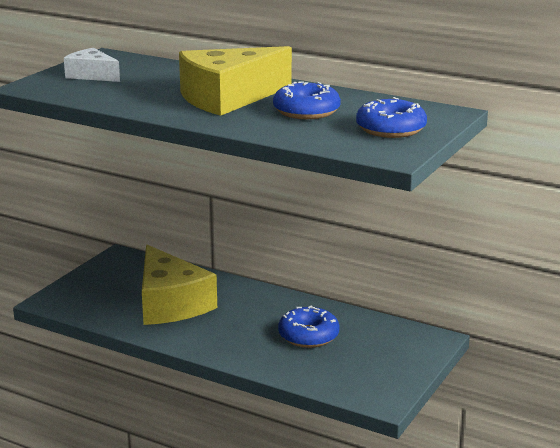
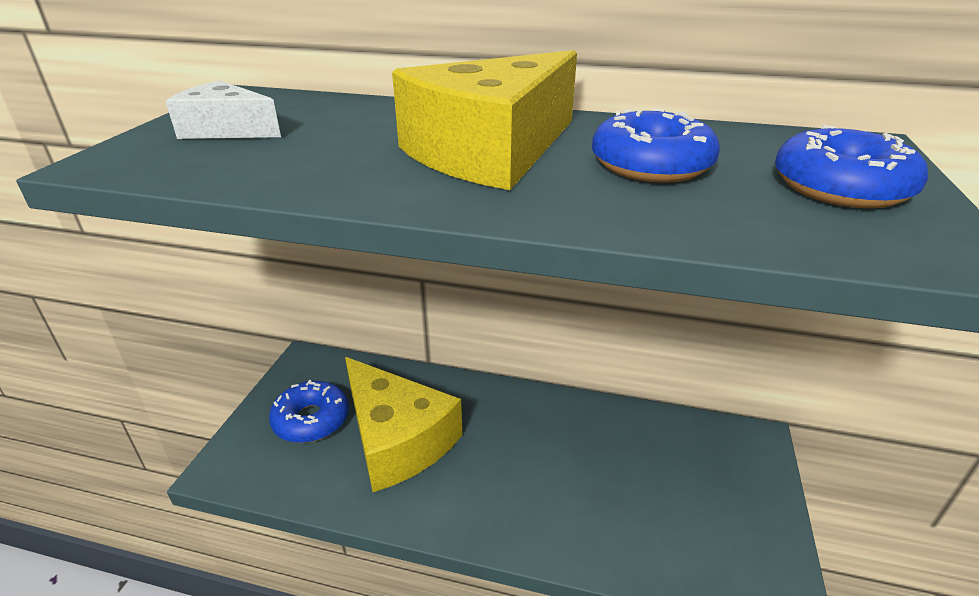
camera: 15 degrees left, 10 degrees up
blue donut [278,305,340,348] -> blue donut moved to [269,380,349,443]

